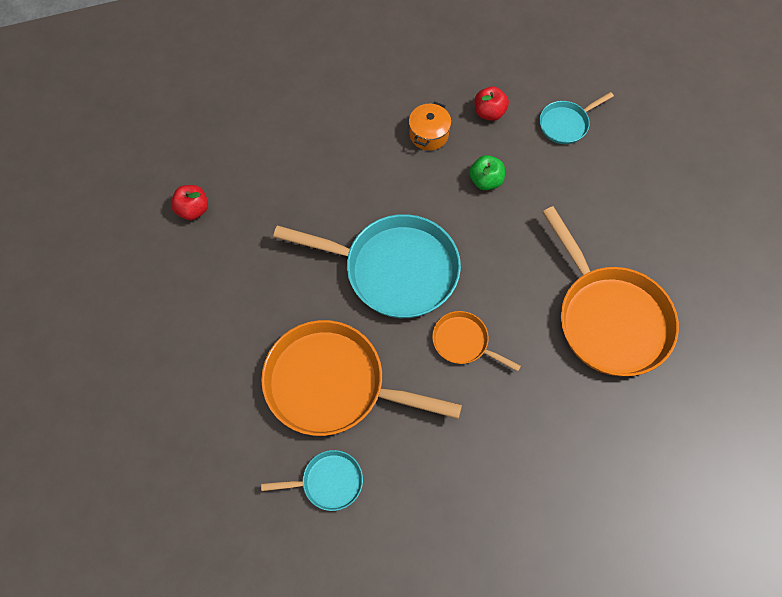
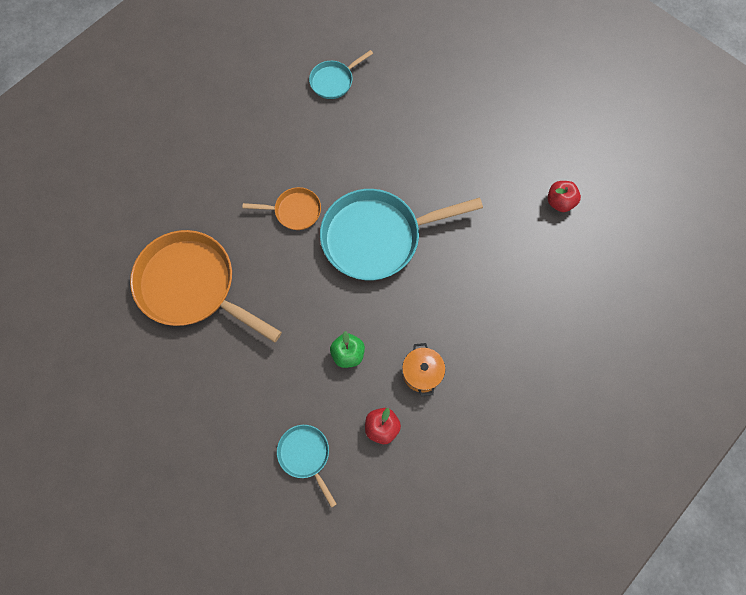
camera: 150 degrees right, 5 degrees up
orange pan [261,320,462,436] -> none
turquoise pan [539,92,614,144] -> turquoise pan turned 60 degrees counterclockwise [277,425,337,508]

